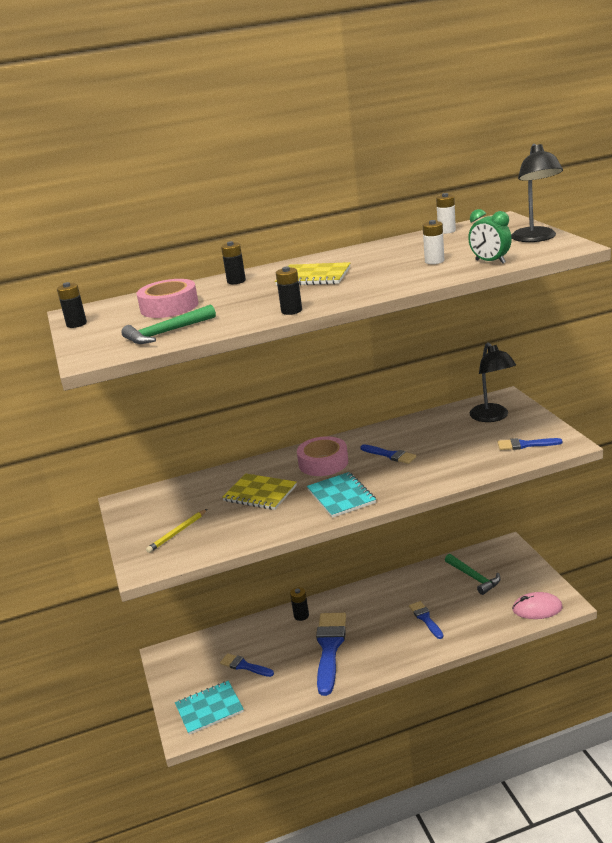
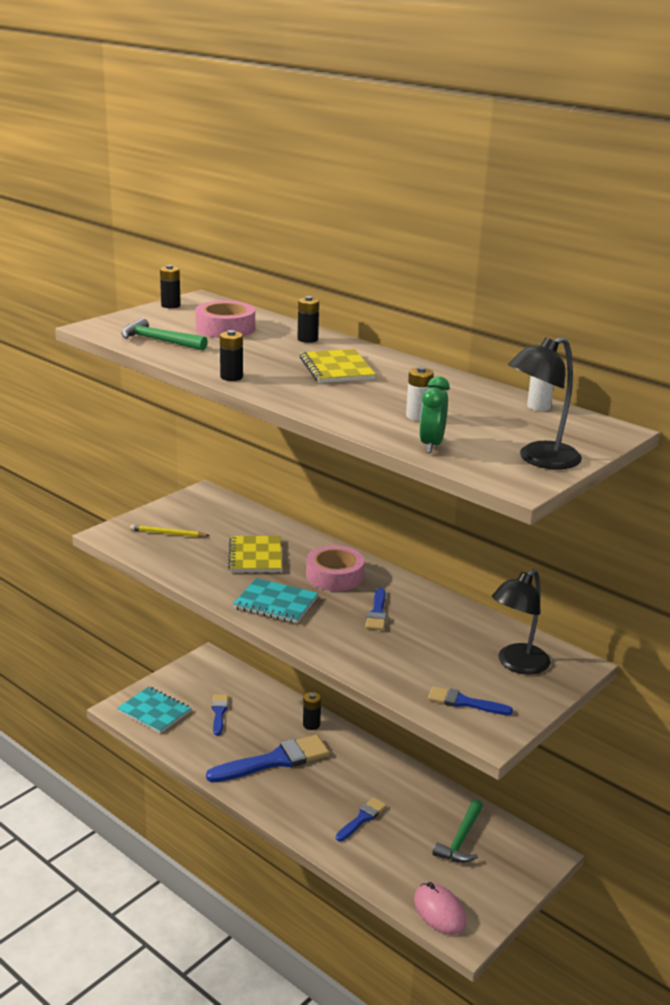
camera: 55 degrees right, 0 degrees up
turquoise notebook [307,472,376,518] -> turquoise notebook turned 75 degrees clockwise [233,578,318,623]
blue brush [498,438,563,450] -> blue brush turned 45 degrees counterclockwise [428,686,513,715]

